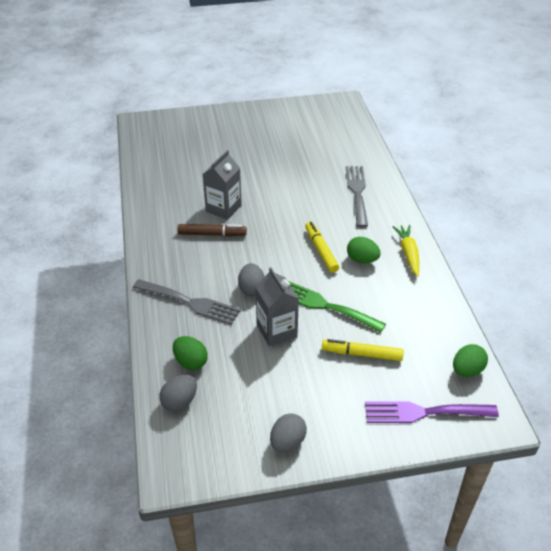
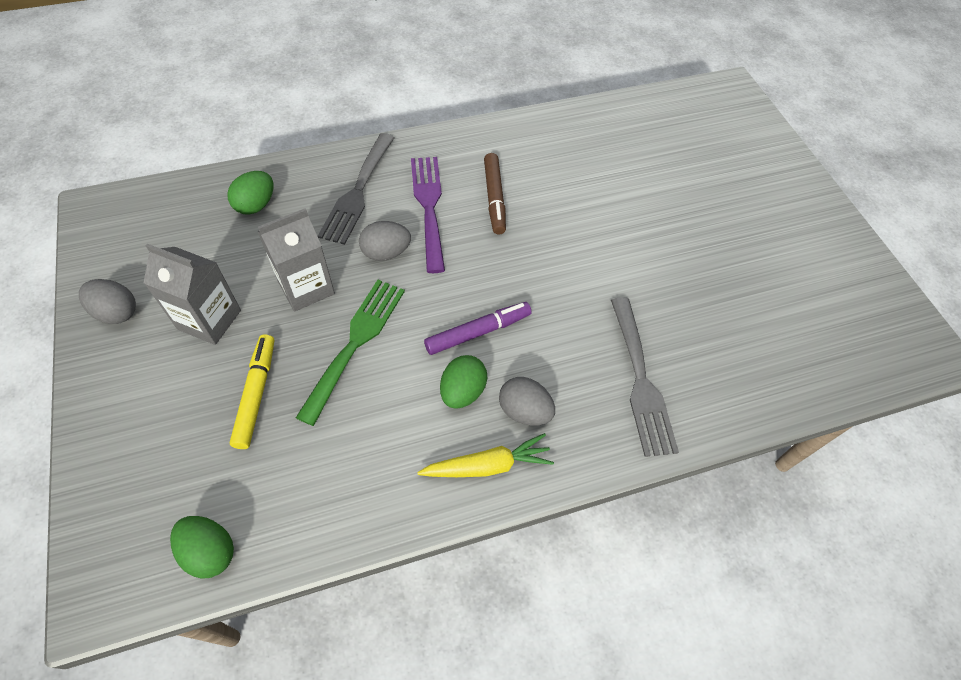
camera: 80 degrees right, 15 degrees up
grey egg [159,375,197,411] -> grey egg moved to [499,377,555,426]
grey carton [202,150,242,220] -> grey carton moved to [144,244,241,345]
yellow marker [305,222,339,273] -> purple marker [424,302,532,355]
grey fork [346,166,368,227] -> grey fork turned 90 degrees clockwise [611,297,679,457]
purple fork [365,401,499,423] -> purple fork moved to [411,157,445,273]

